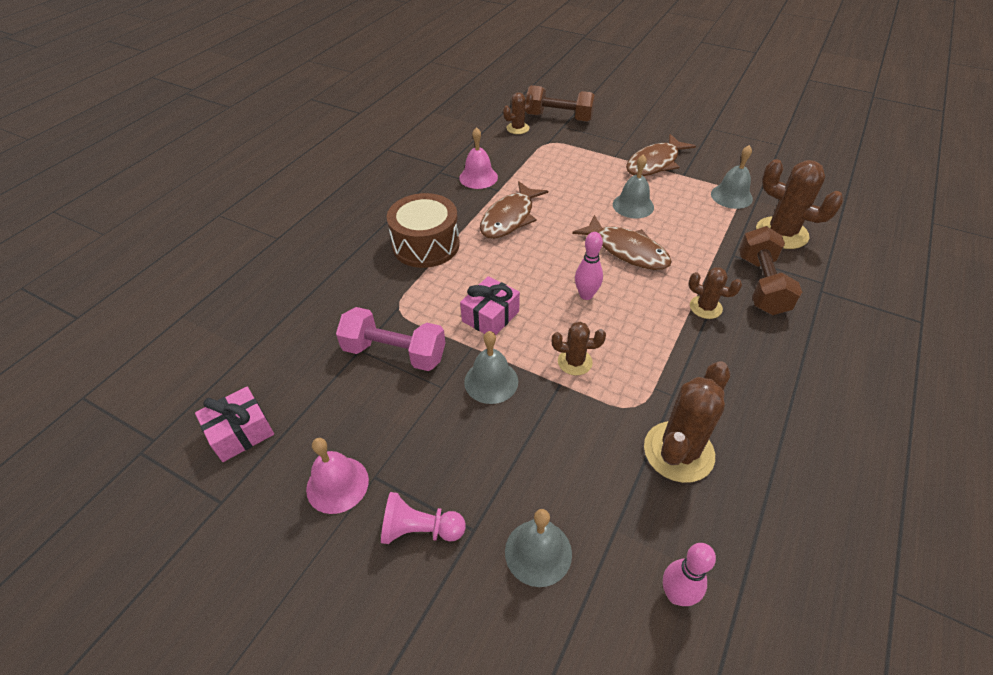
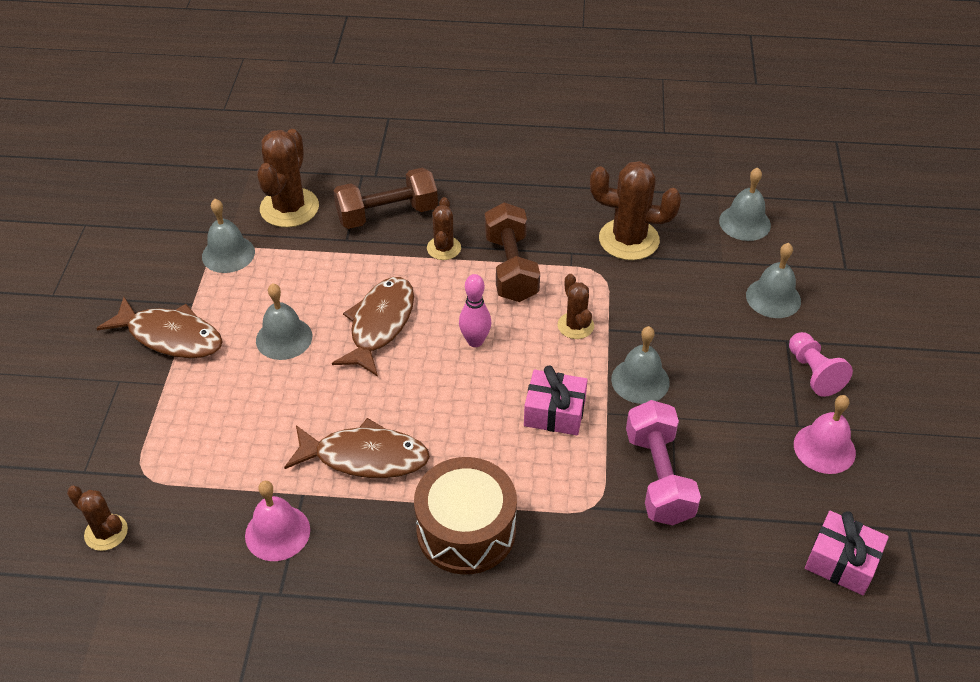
camera: 115 degrees left, 0 degrees up
brown dumbbell [525,85,596,122] -> brown dumbbell moved to [485,202,540,302]
pink bowling pin [663,543,716,606] -> grey bell [719,167,771,241]

